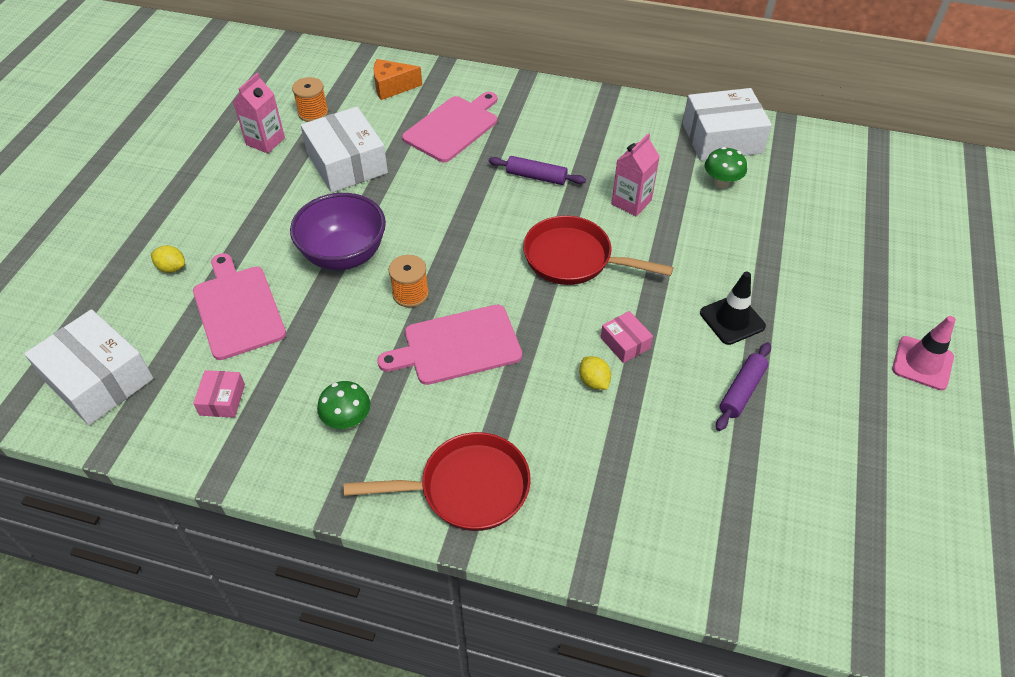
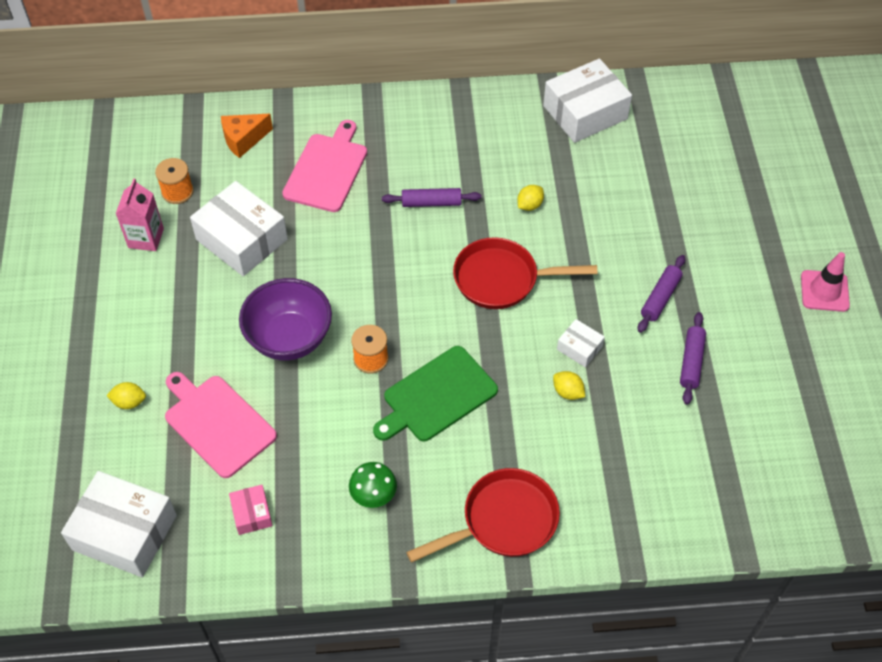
camera: 20 degrees left, 5 degrees up
pink cutting board [377,305,522,385] -> green cutting board [373,346,498,441]
pink box [601,311,653,363] -> white box [557,319,605,367]
pink carton [611,133,660,216] -> yellow lemon [517,185,544,211]
black traffic cone [700,272,766,345] -> purple rolling pin [638,255,685,333]
green mushroom [705,147,747,188] -> none

